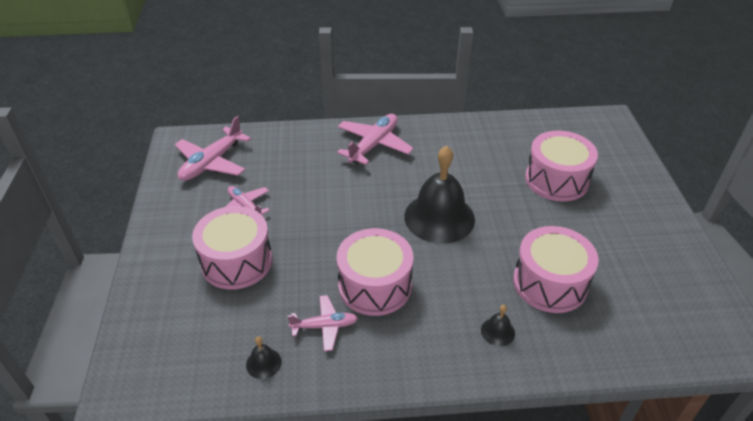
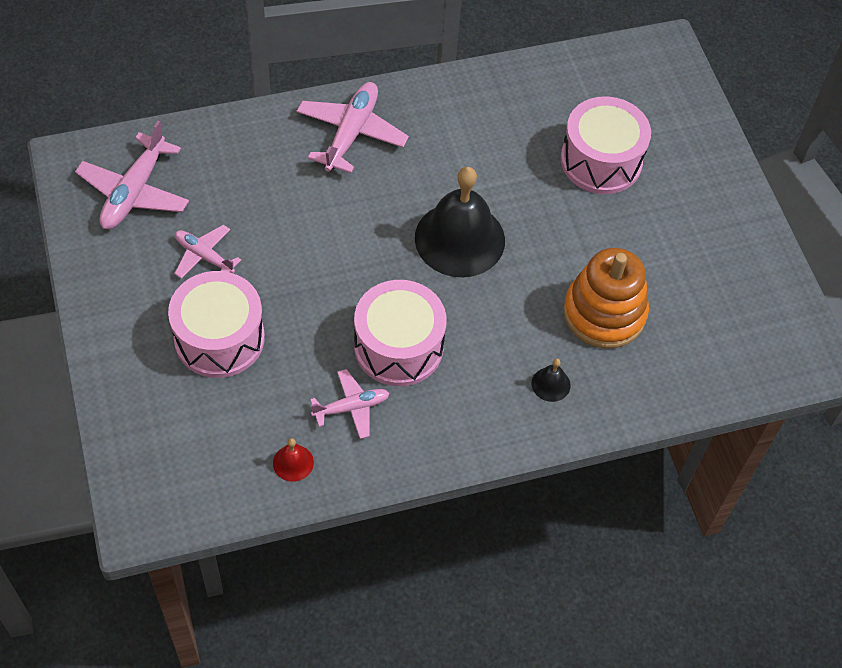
camera: 15 degrees left, 15 degrees up
black bell [246,337,282,379] -> red bell [273,438,314,482]
pink drum [513,226,599,313] -> orange stacking toy [563,248,649,349]

